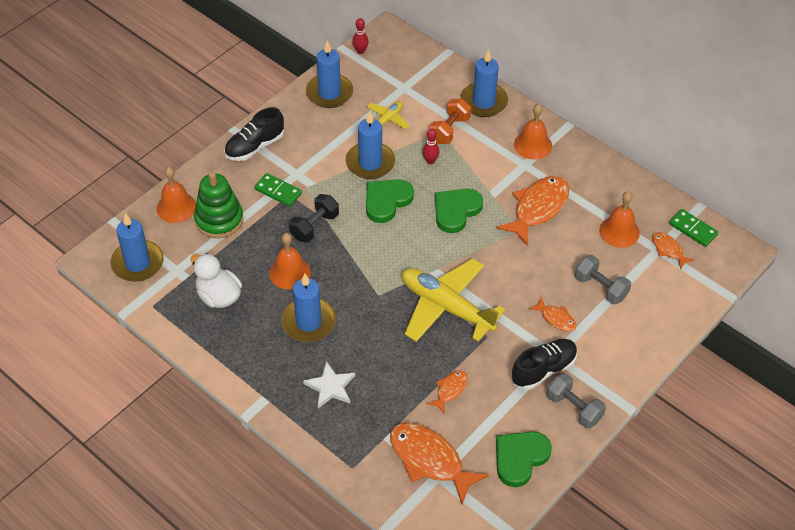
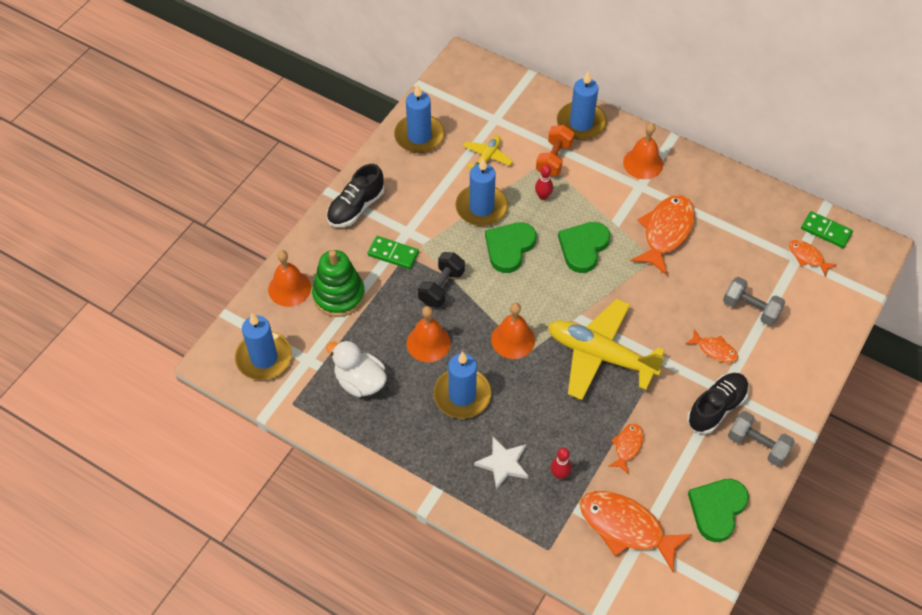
camera: 10 degrees left, 5 degrees up
red bowling pin [353,18,369,54] -> red bowling pin moved to [551,447,572,479]
orange bell [599,192,640,248] -> orange bell moved to [491,303,535,359]

